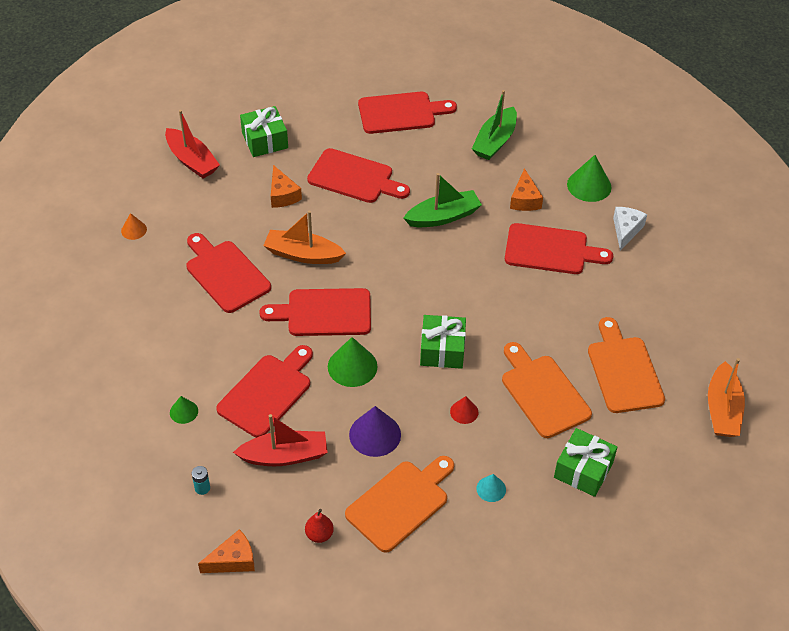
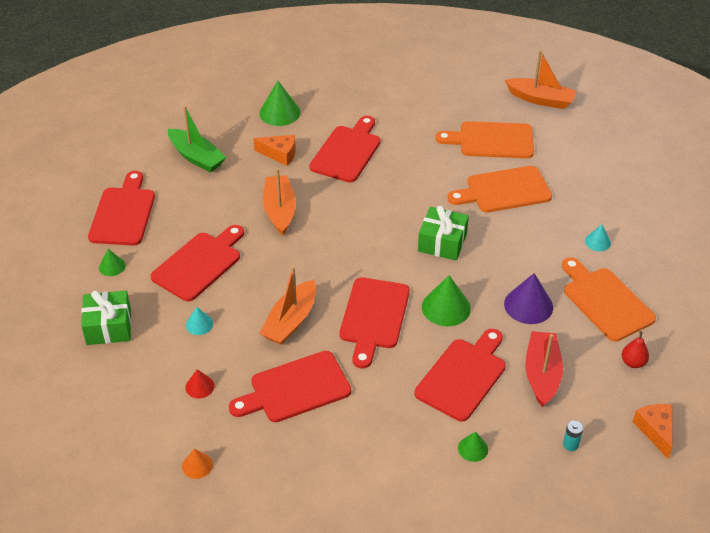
camera: 75 degrees left, 5 degrees down
red boat [165,110,220,179] -> none
red cutting board [216,345,313,438] -> red cutting board turned 75 degrees clockwise [415,329,506,421]
orange cheese [271,165,302,208] -> turquoise cone [186,307,213,335]
green boat [403,173,482,227] -> orange boat [263,168,296,235]
red cone [450,396,478,424] -> red cone moved to [185,369,215,399]
green gift [554,428,617,497] -> none
white cheese [613,207,647,251] -> none
none -> green cone [99,249,126,276]

